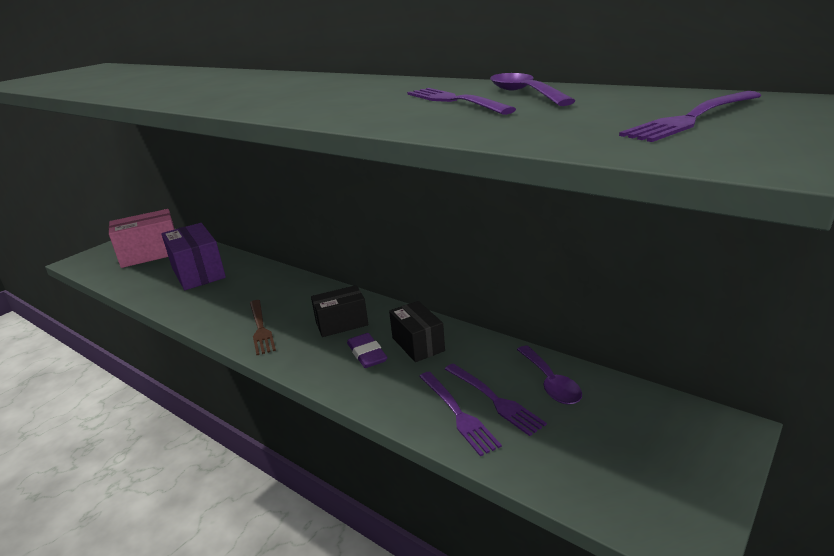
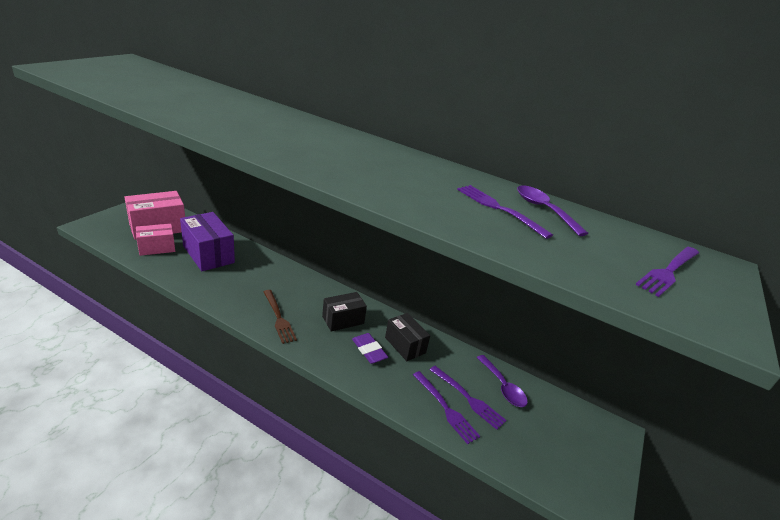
camera: 15 degrees left, 5 degrees up
none -> pink box [136,224,175,256]

